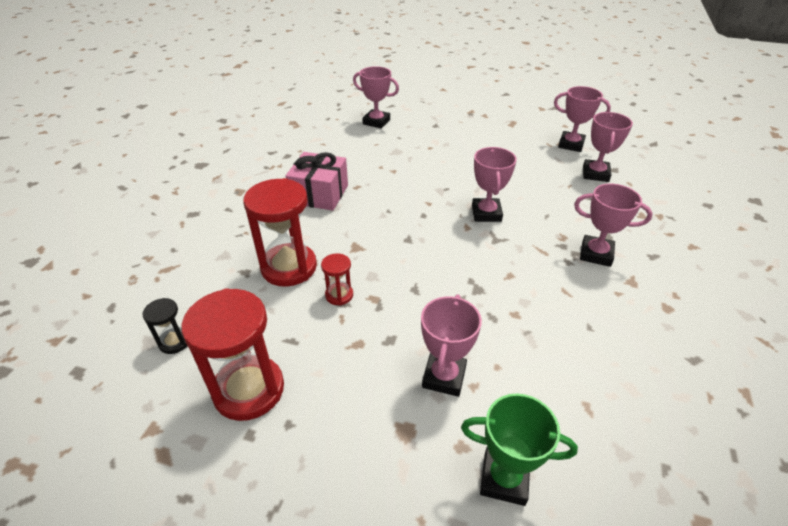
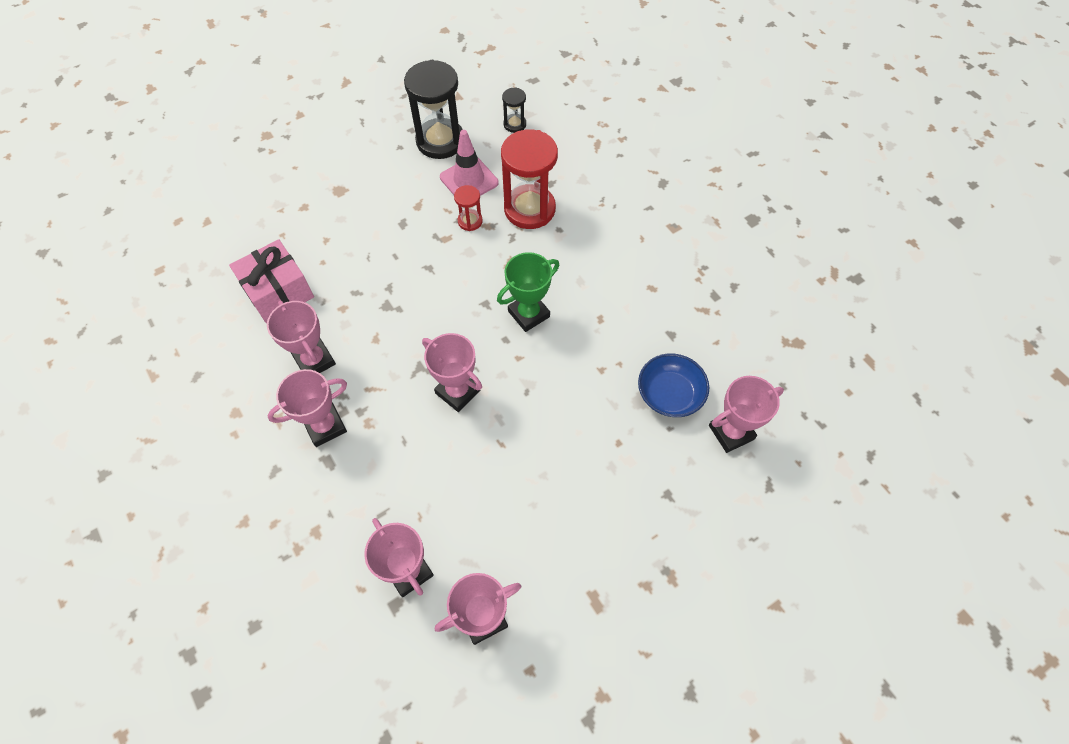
camera: 130 degrees right, 20 degrees up
red hourglass [181,288,284,421] -> black hourglass [404,60,463,159]
pink gift [286,152,348,211] -> pink gift moved to [229,239,314,323]
pink trophy [421,294,482,397] -> pink trophy moved to [267,301,336,373]
green trophy [461,394,578,506] -> green trophy moved to [497,252,559,332]
none -> pink traffic cone [440,130,499,196]
none -> blue bowl [638,353,709,417]

